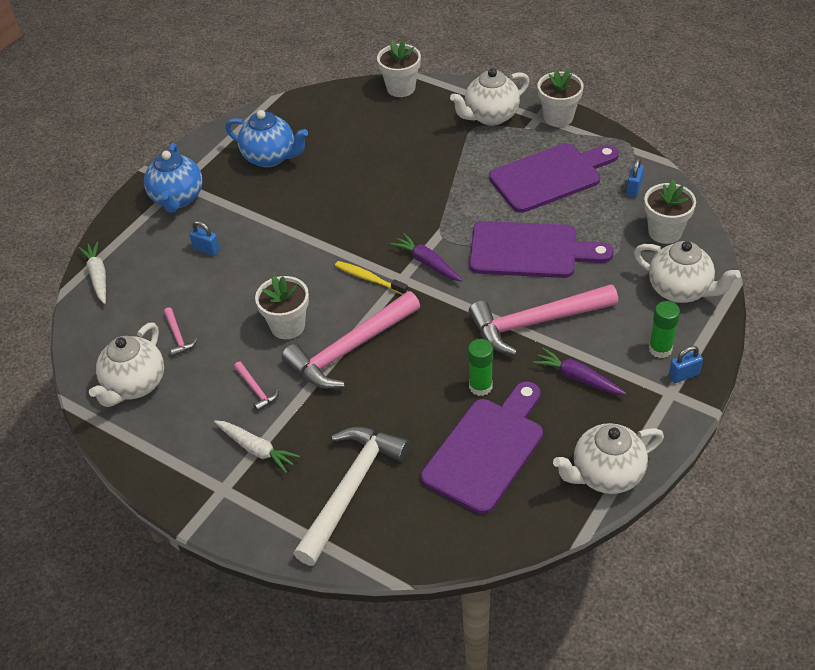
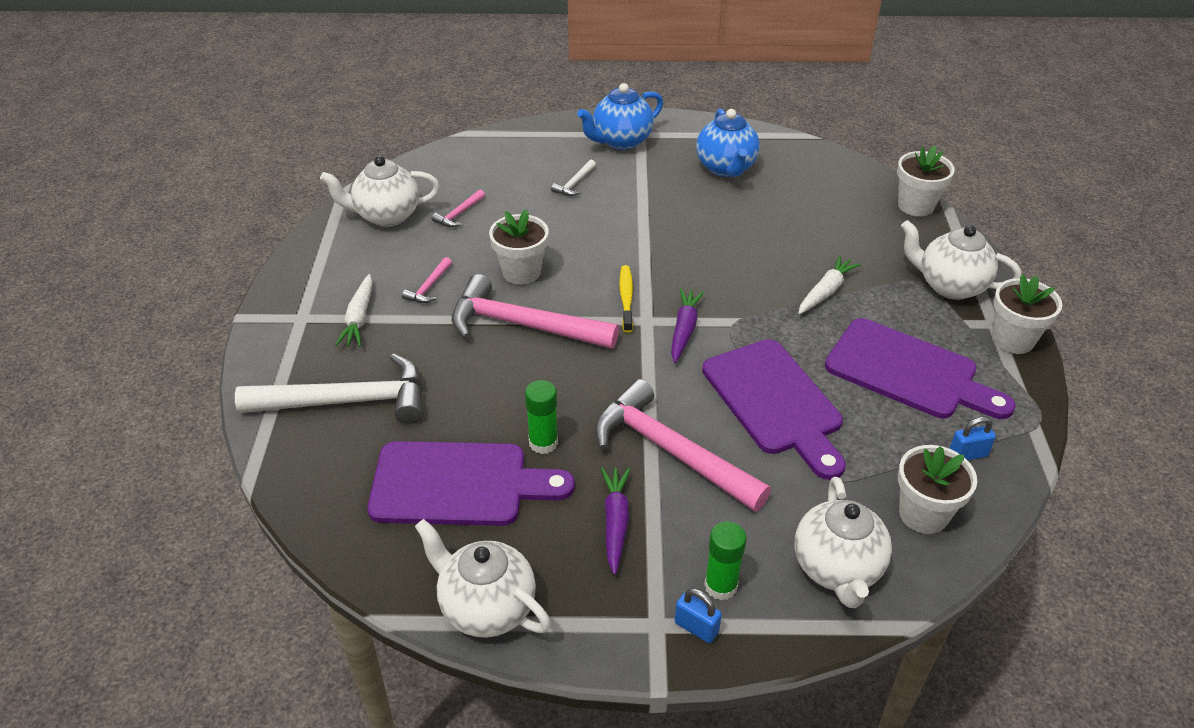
camera: 55 degrees right, 5 degrees down
white carrot [78,241,106,304] -> white carrot moved to [798,255,861,314]
blue padlock [189,221,220,256] -> white hammer [551,160,596,196]

